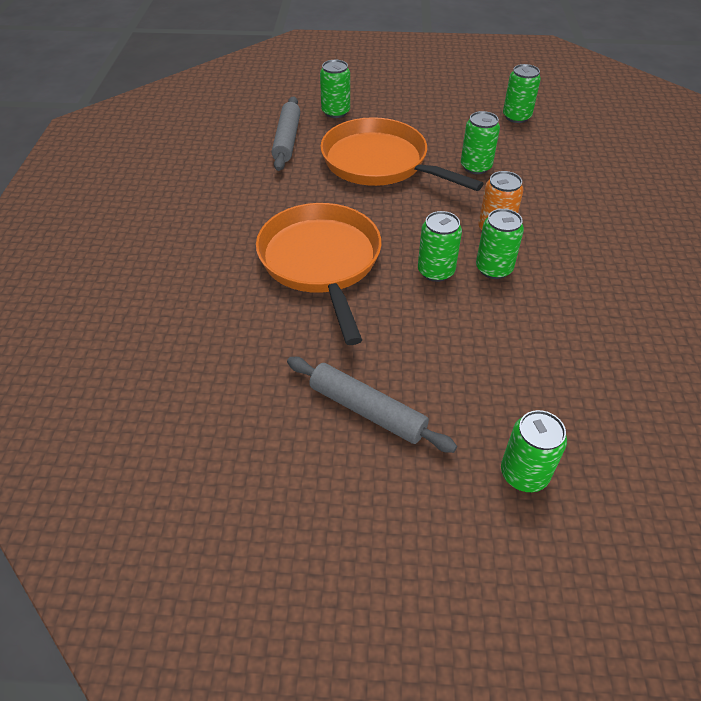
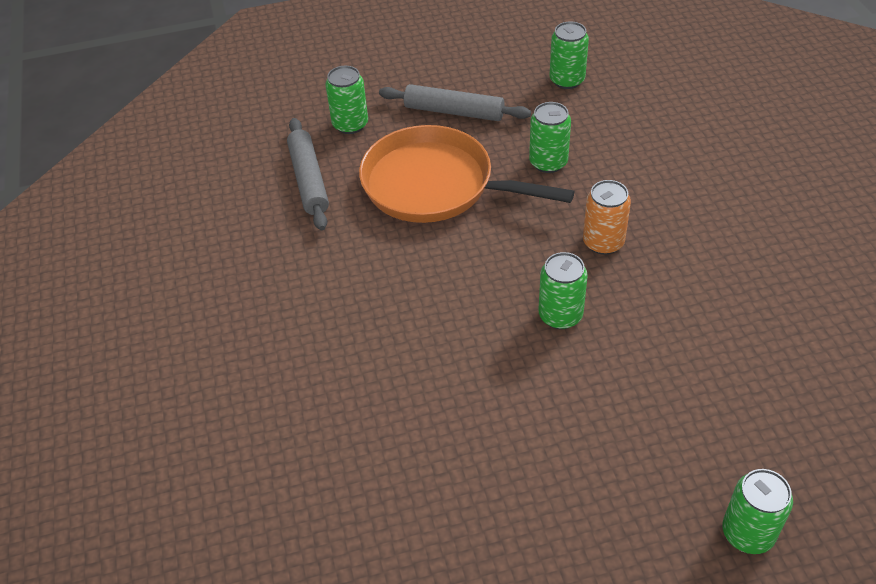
camera: 15 degrees left, 0 degrees up
orange pan [256,203,382,345] -> none
grey rolling pin [287,357,457,453] -> grey rolling pin moved to [379,84,531,121]
green can [476,209,524,279] -> none

